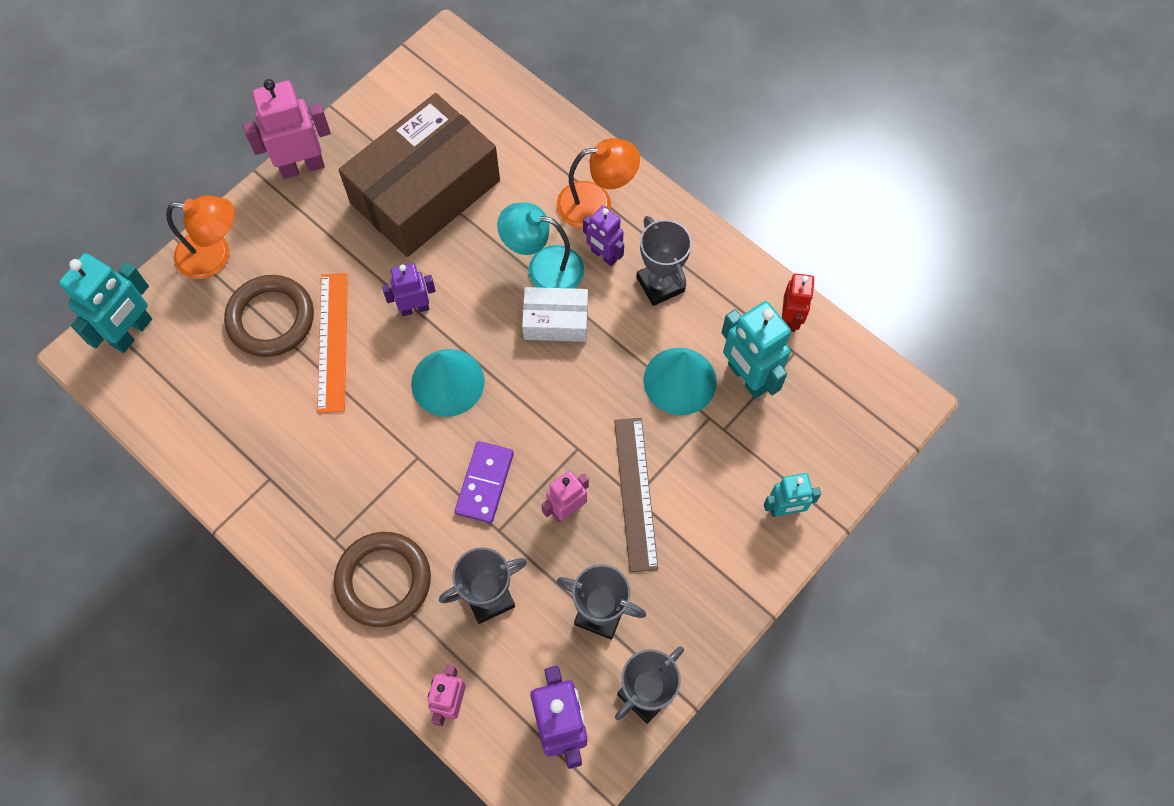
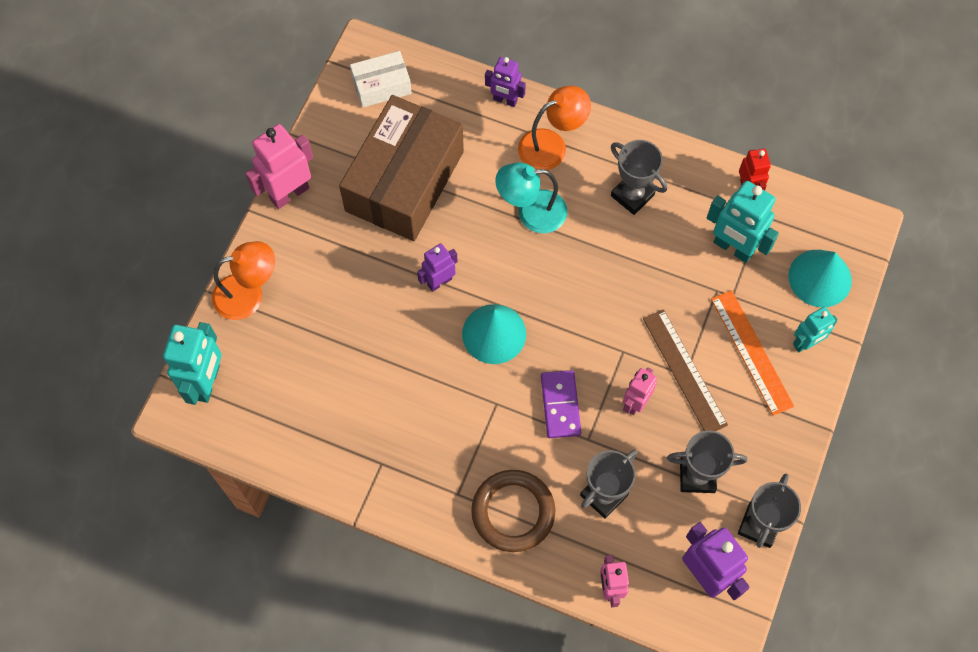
camera: 20 degrees left, 0 degrees up
brown ring [224,275,314,357] -> none
orange ruler [317,273,348,413] -> orange ruler moved to [711,290,794,416]
white box [522,287,588,342] -> white box moved to [350,51,412,108]
purple robot [583,206,624,266] -> purple robot moved to [485,57,526,107]
turquoise cone [643,348,717,415] -> turquoise cone moved to [788,250,852,307]

